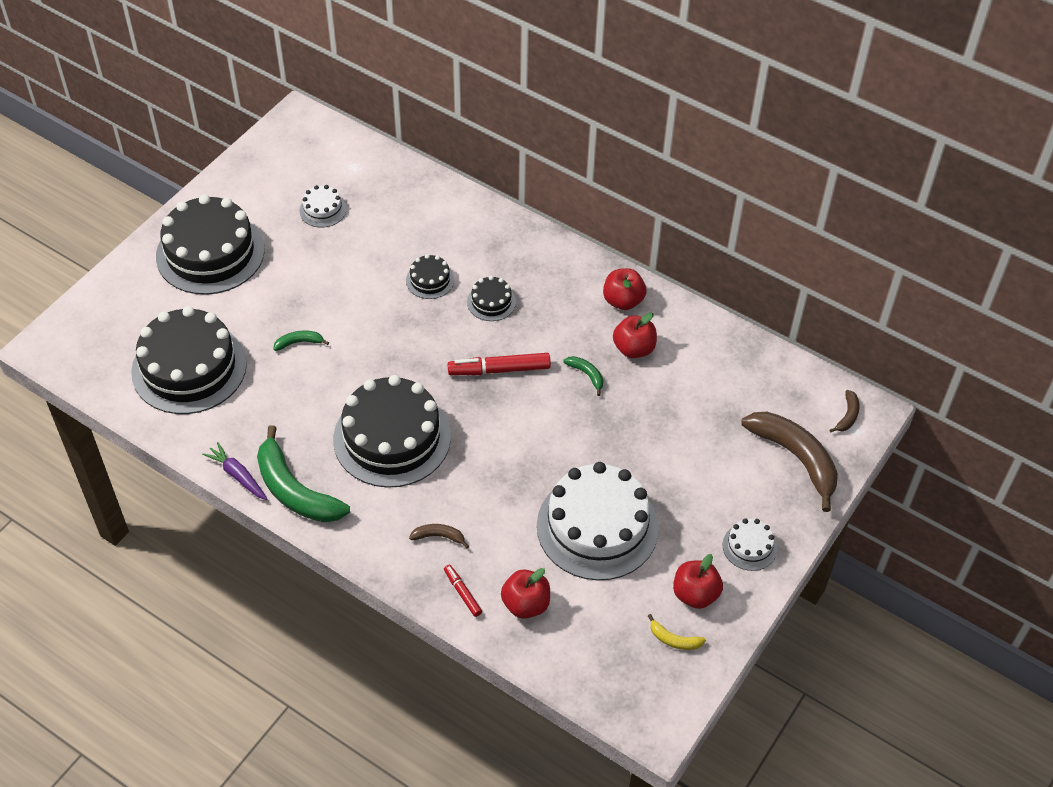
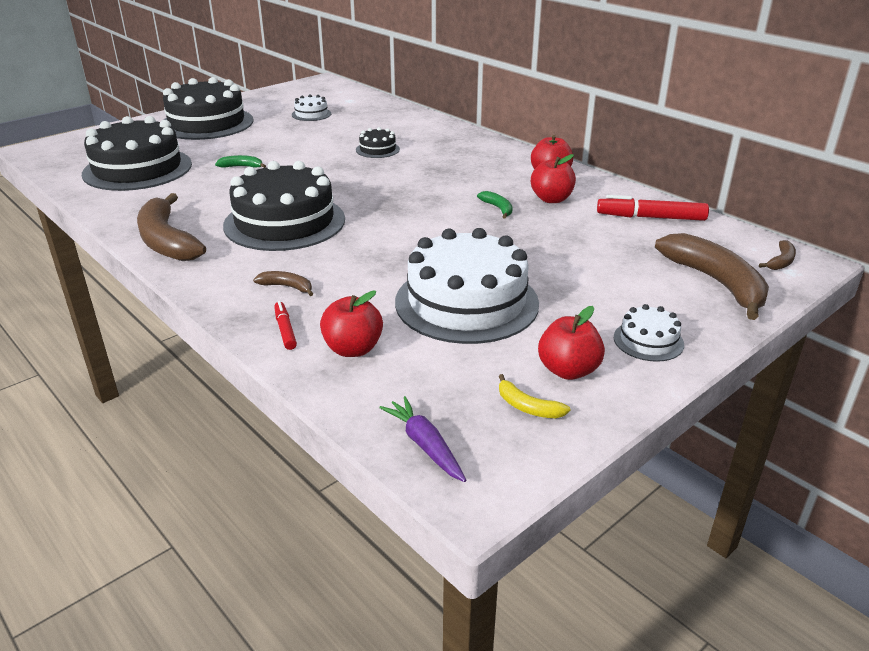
camera: 15 degrees right, 20 degrees down
purple carrot [202,442,267,500] -> purple carrot moved to [379,396,466,482]
green banana [257,425,350,522] -> brown banana [137,193,206,261]
red marker [447,353,551,375] -> red marker moved to [597,195,709,221]
black cake [467,276,516,321] -> none

